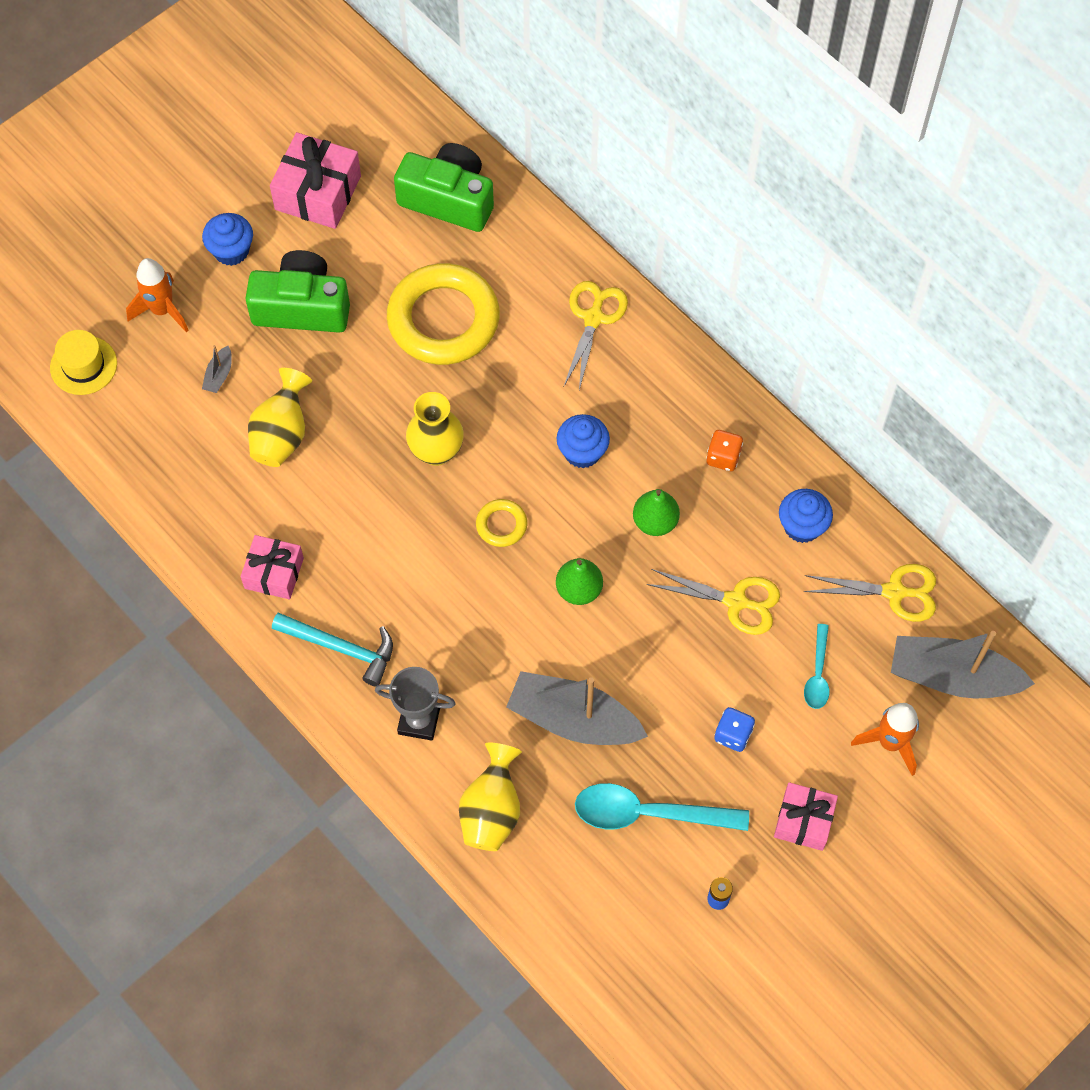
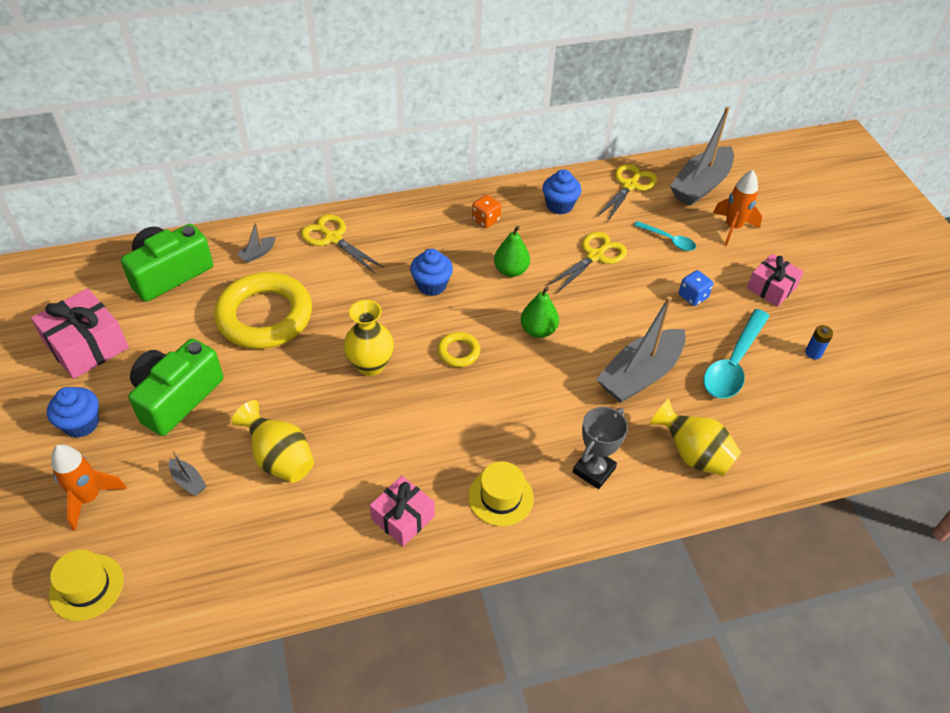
camera: 65 degrees left, 15 degrees down
turquoise hammer [272,613,393,687] -> yellow hat [468,461,534,526]
none -> grey boat [237,222,276,263]

